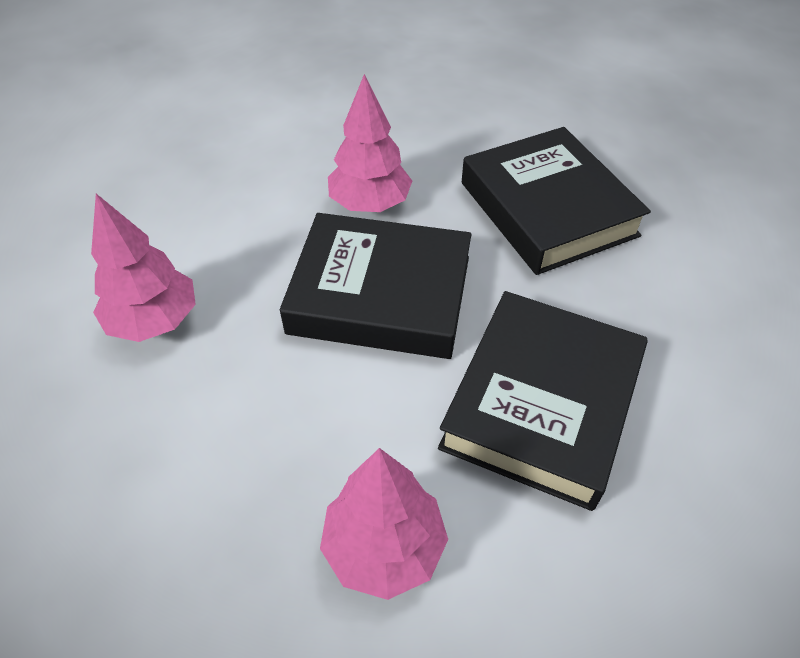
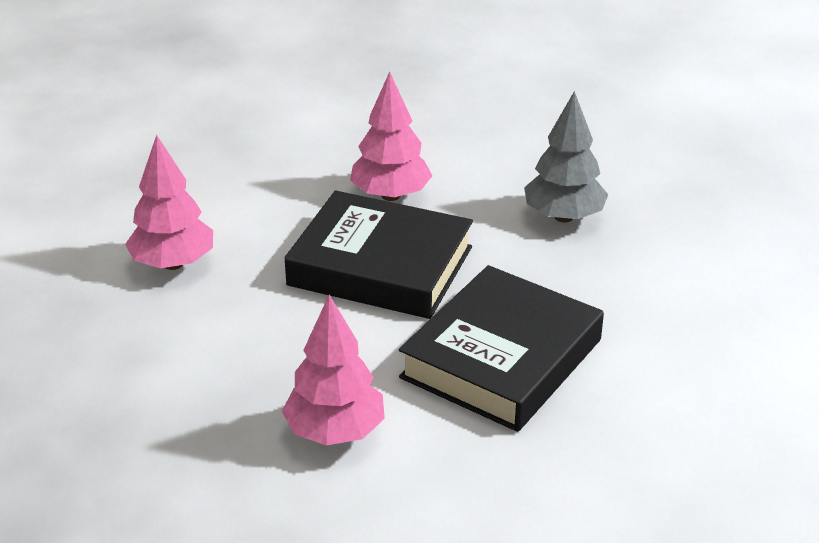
camera: 10 degrees right, 15 degrees down
black book [462,127,651,275] -> grey tree [524,91,608,223]

